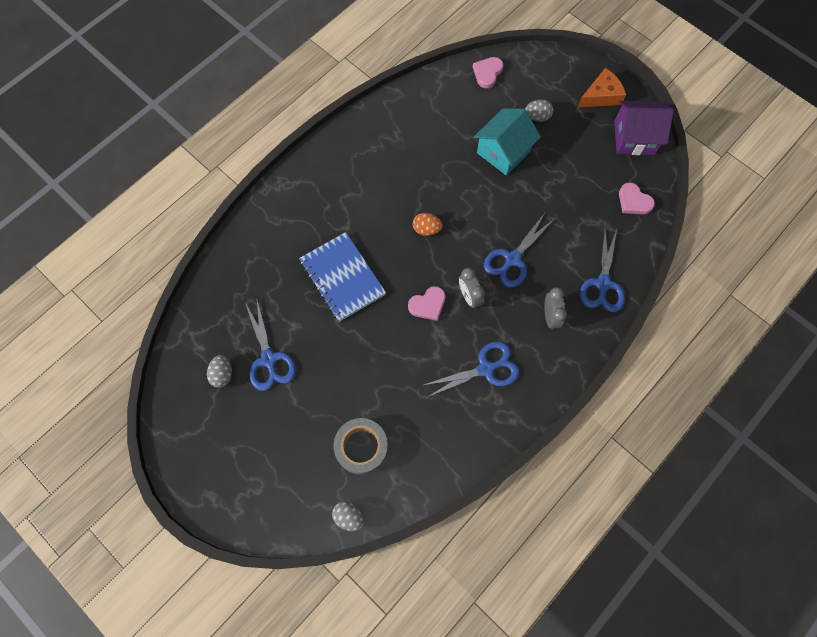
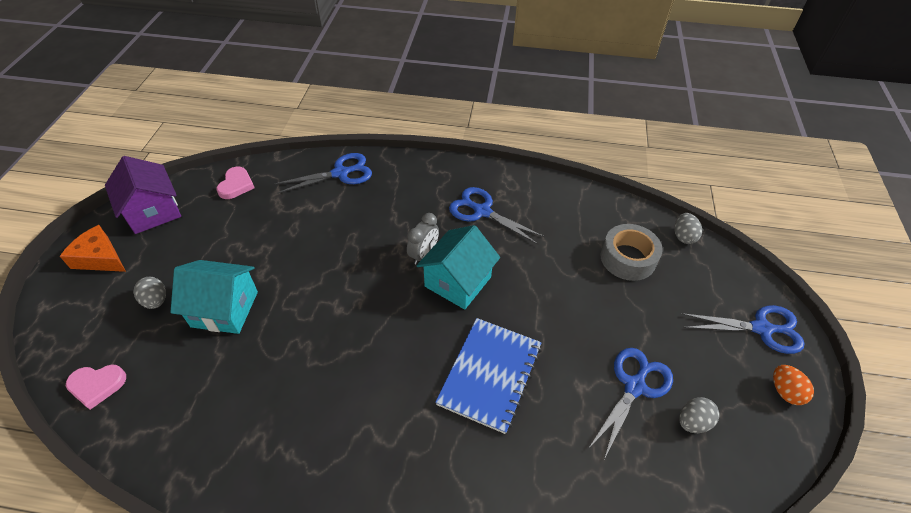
camera: 125 degrees left, 20 degrees down
pink heart [408,286,446,321] -> turquoise house [416,225,500,310]
orange egg [413,213,442,236] -> orange egg moved to [773,365,814,405]
blue scissors [484,213,554,288] -> blue scissors moved to [681,305,805,354]
grey clock [544,287,567,330] -> none

